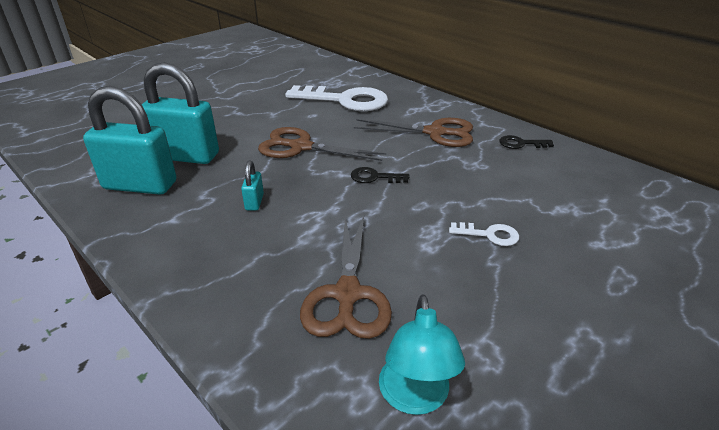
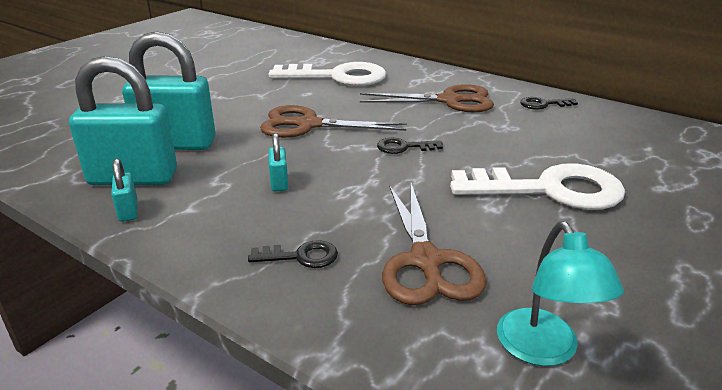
camera: 10 degrees left, 5 degrees down
white key [449,222,519,246] -> white key [450,163,625,210], size x2.28
none -> turquoise padlock [111,158,138,222]
none -> black key [248,240,338,268]

